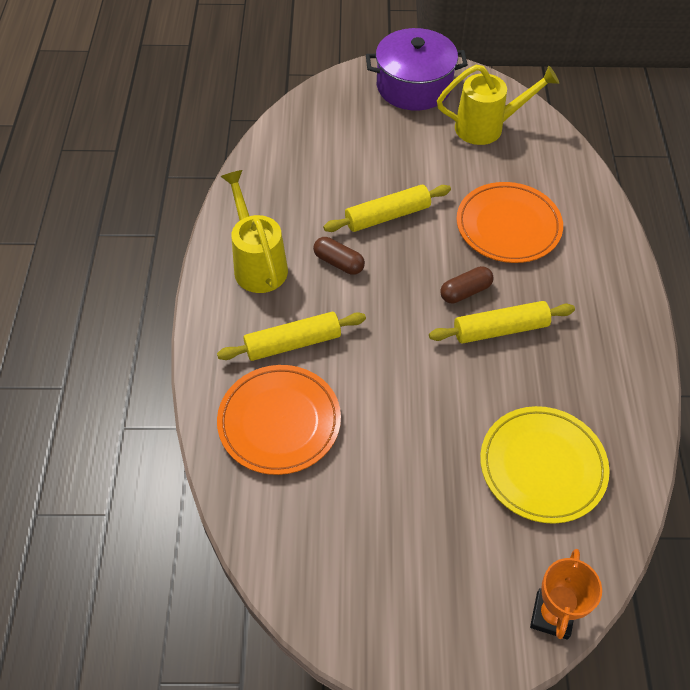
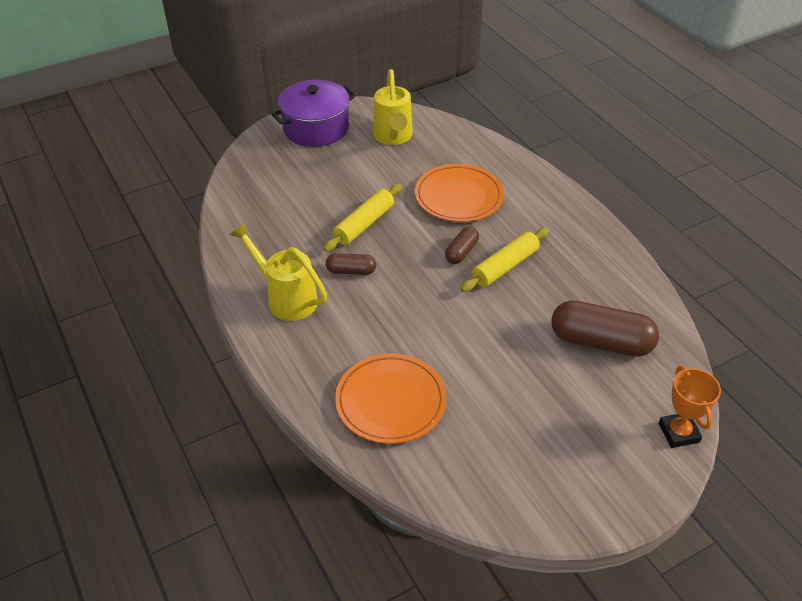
camera: 30 degrees left, 10 degrees down
yellow rolling pin [217,312,366,361] -> none
yellow watering can [437,65,559,145] -> yellow watering can turned 120 degrees clockwise [373,69,413,145]
yellow plate [480,406,610,524] -> brown capsule [551,300,659,357]

